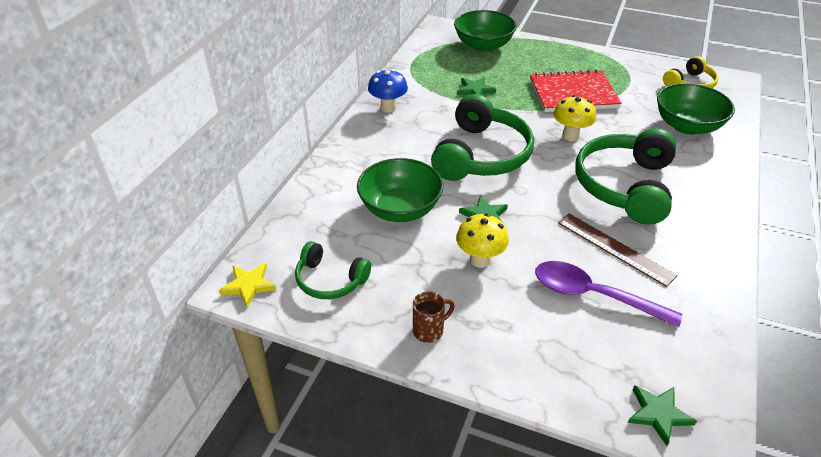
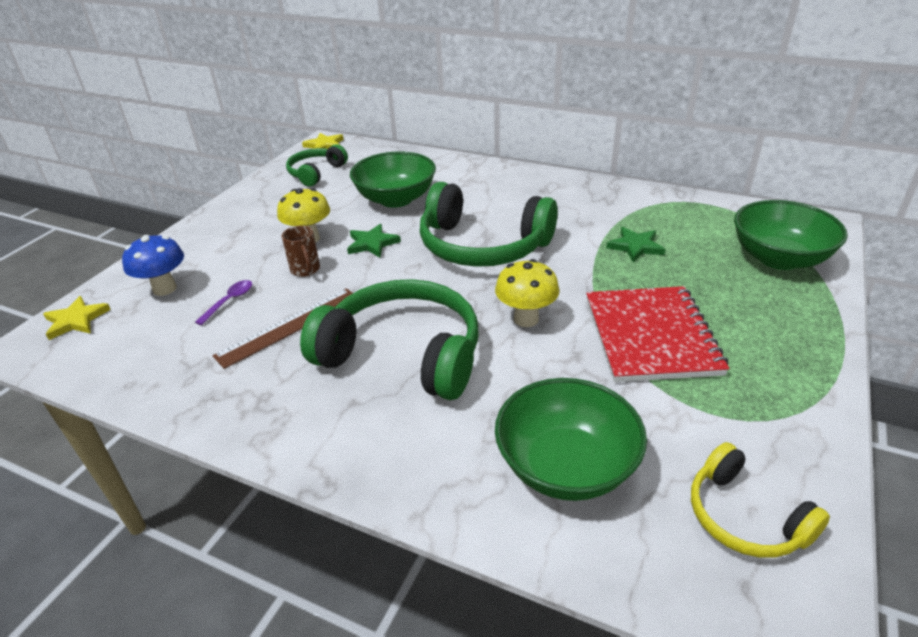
camera: 95 degrees right, 5 degrees down
blue mushroom [368,69,408,113] -> blue mushroom moved to [122,235,184,296]
brown mug [413,291,455,343] -> brown mug moved to [282,226,320,277]
purple spoon [535,261,682,328] -> purple spoon [195,280,252,325], size x0.46
green star [628,385,697,446] -> yellow star [43,296,111,340]

